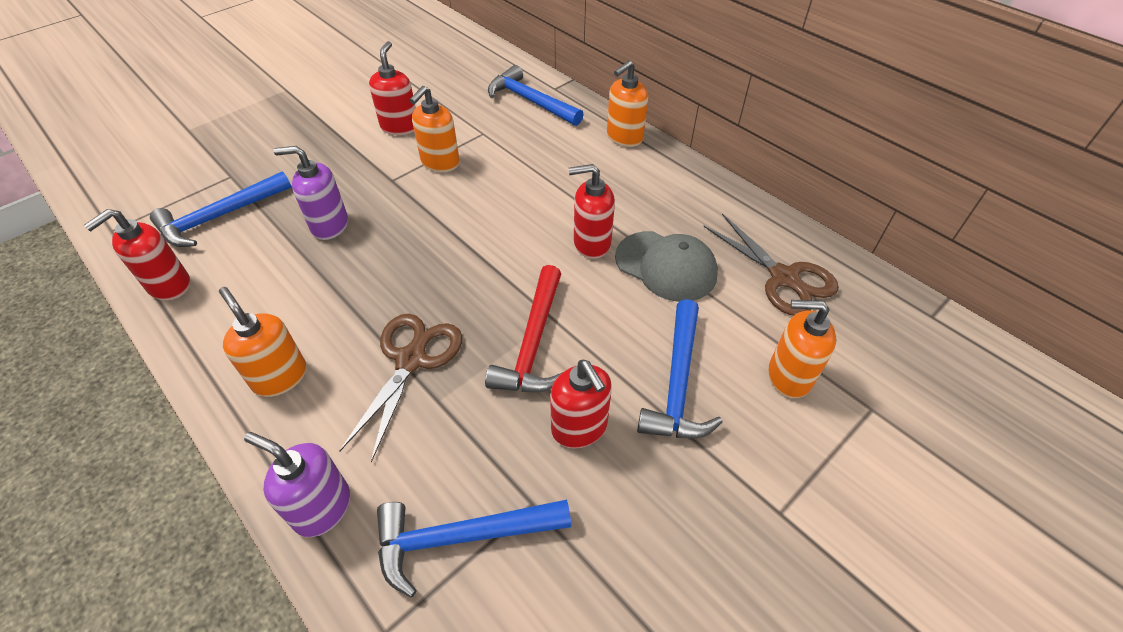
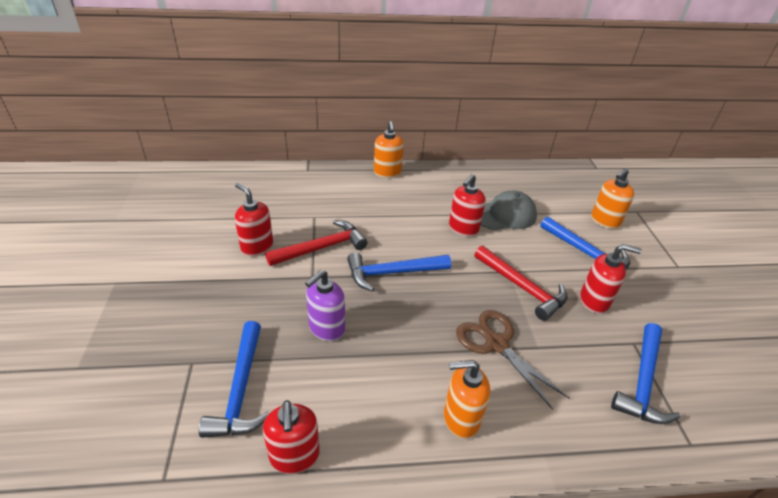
camera: 55 degrees left, 10 degrees down
purple soap dispenser [244,432,350,537] -> none
orange soap dispenser [410,86,460,172] -> red hammer [265,220,367,266]
blue hammer [488,65,584,126] -> blue hammer moved to [347,253,451,292]
brown scissors [703,213,839,316] -> none

